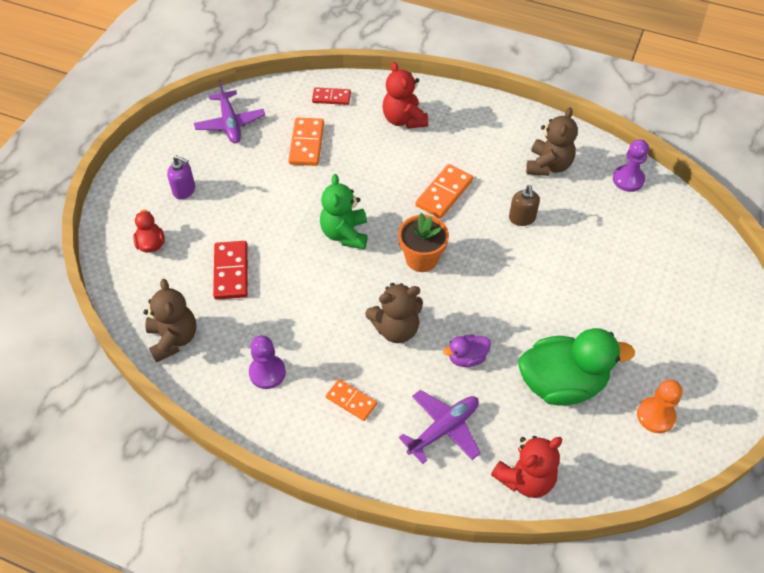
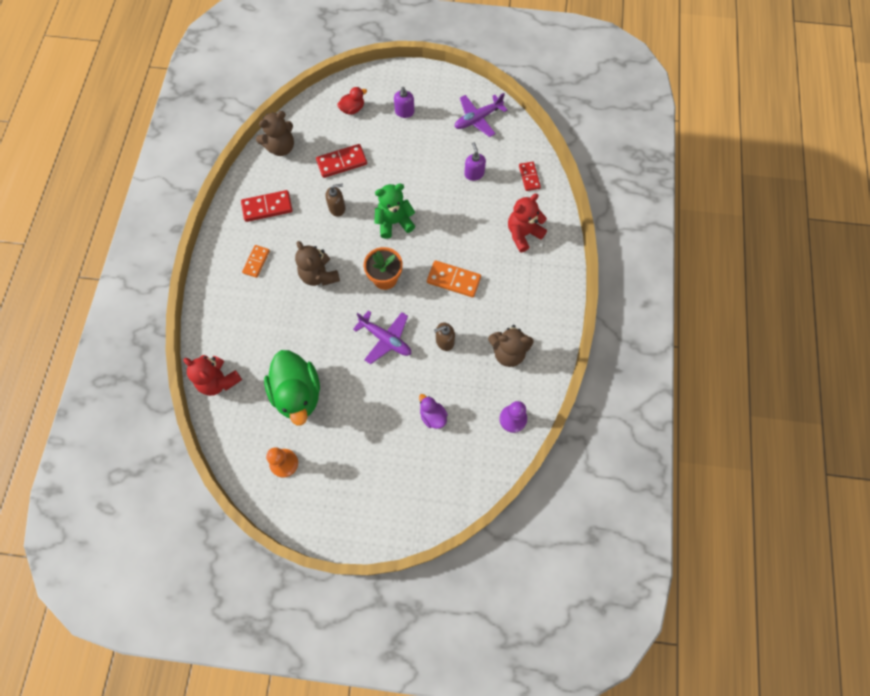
camera: 75 degrees right, 15 degrees up
purple pawn [249,335,286,389] -> red domino [241,190,293,222]
orange domino [288,118,324,166] -> purple soap dispenser [464,142,486,181]
purple plane [399,390,481,464] -> purple plane moved to [353,311,411,364]
purple duck [443,334,491,367] -> purple duck moved to [419,394,448,429]
none -> brown soap dispenser [326,183,345,217]

